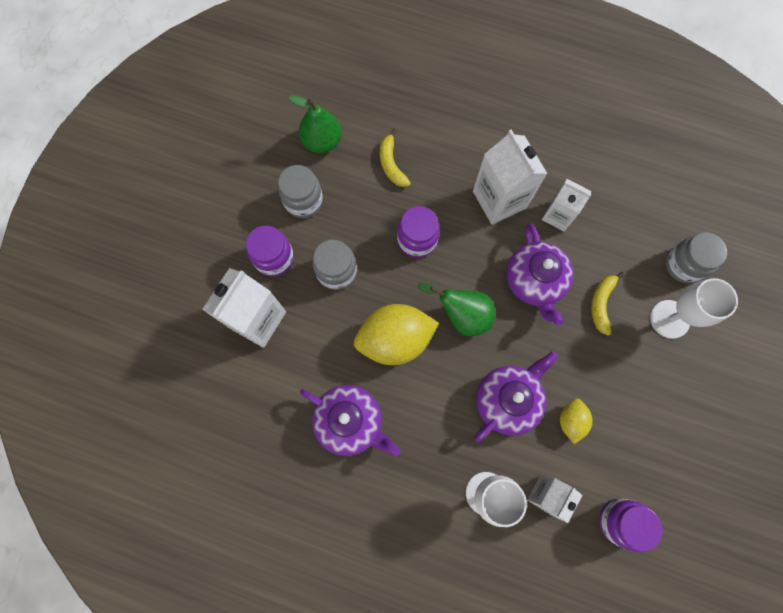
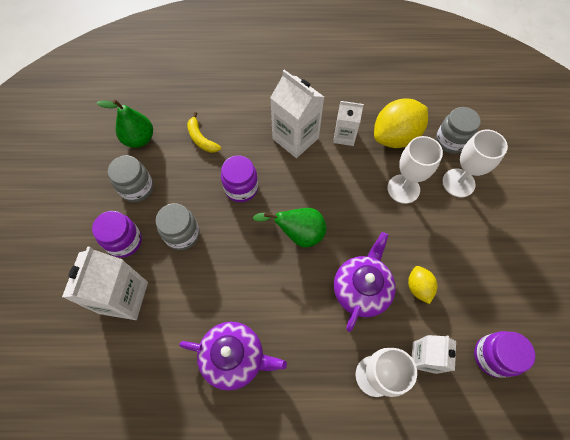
camera: 20 degrees left, 10 degrees down
yellow lemon [354,304,439,365] -> yellow lemon moved to [374,98,428,148]
purple teapot [506,224,573,326] -> none
yellow banana [591,272,625,336] -> white goblet [387,136,443,204]

